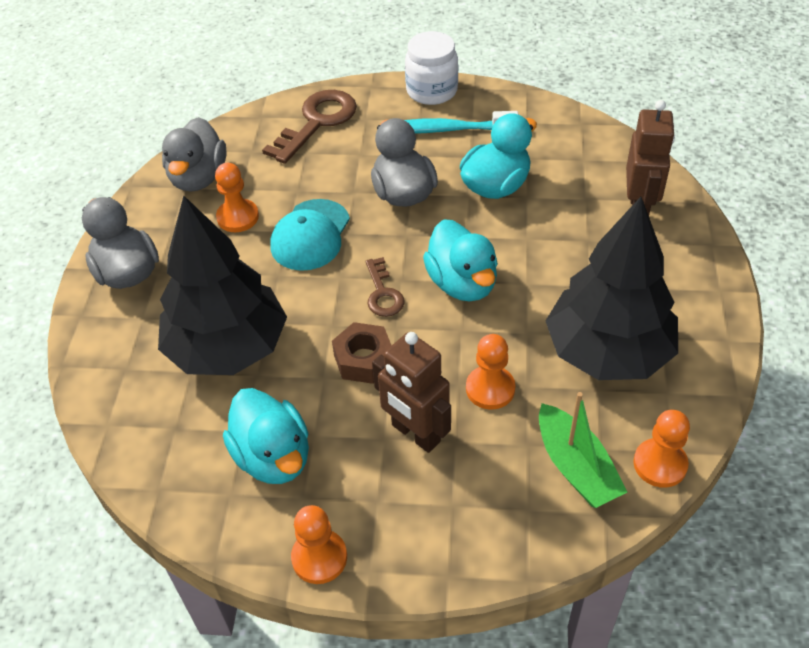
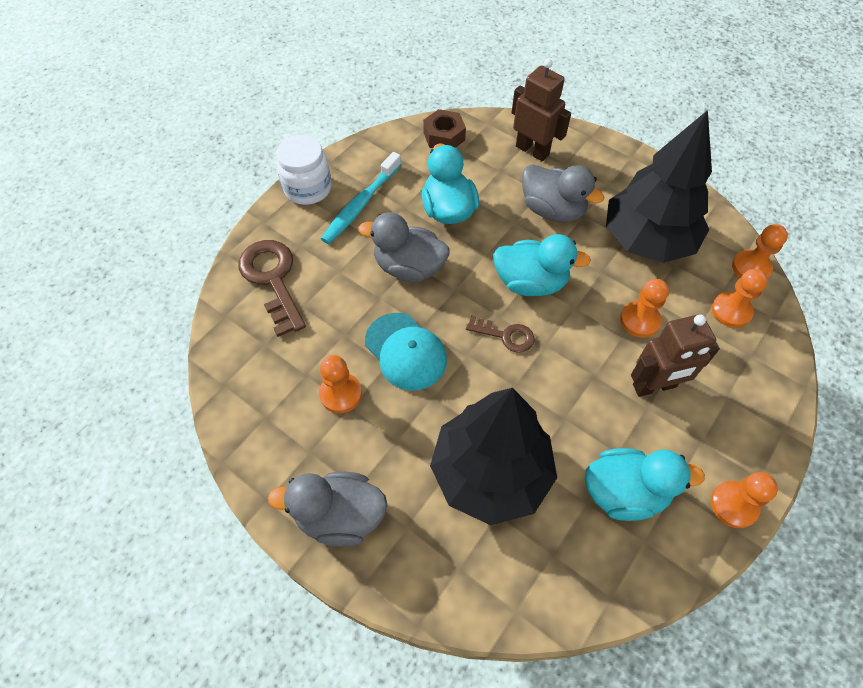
camera: 60 degrees left, 10 degrees up
grey duck [162,117,227,192] -> grey duck moved to [522,164,604,222]
brown nut [332,322,392,384] -> brown nut moved to [423,109,466,148]
green boat [539,392,628,508] -> orange pawn [712,269,768,328]

